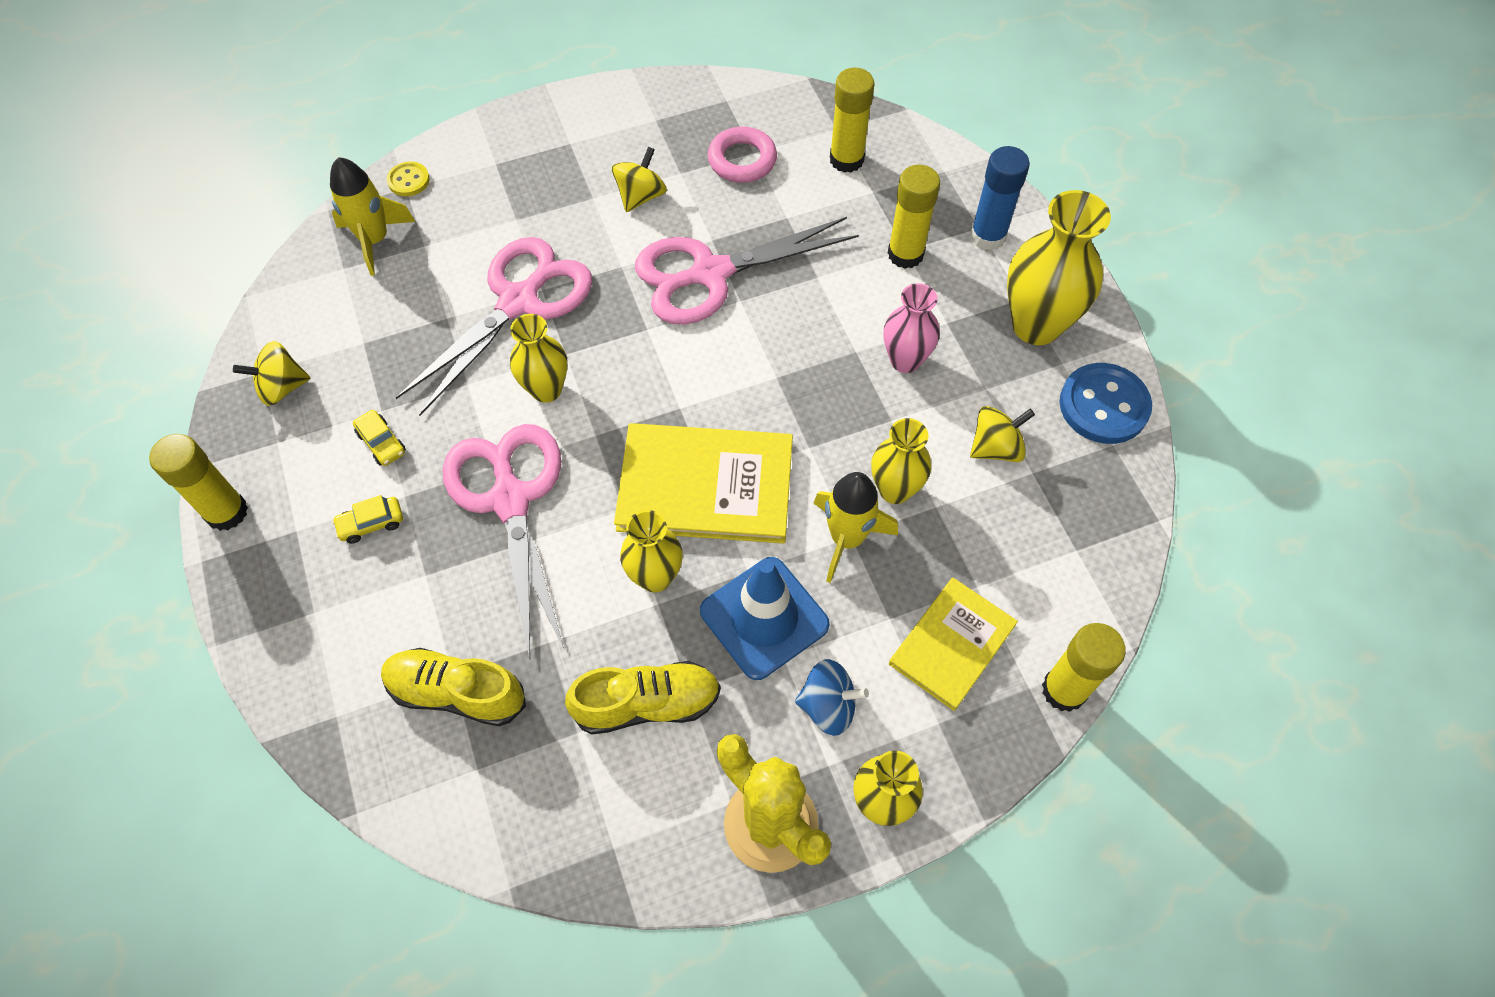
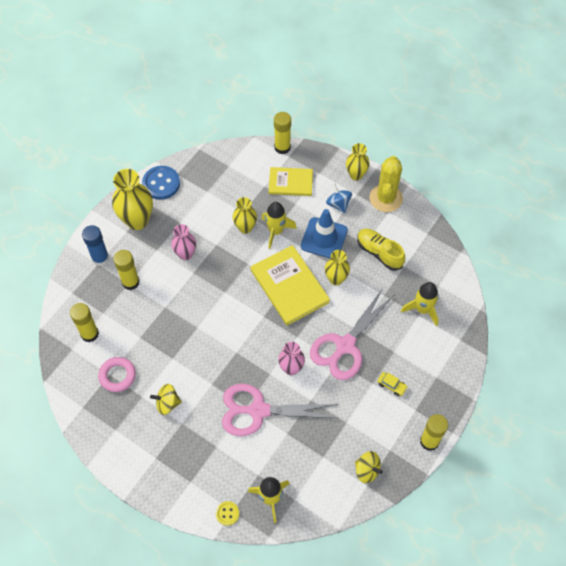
camera: 125 degrees left, 0 degrees up
yellow car [353,410,406,466] -> none
yellow shoe [381,648,526,726] -> yellow rocket [401,282,439,326]
yellow vase [510,314,568,403] -> pink vase [278,342,305,375]
pink scissors [635,217,859,324] -> none
yellow spinning top [970,406,1035,462] -> none

